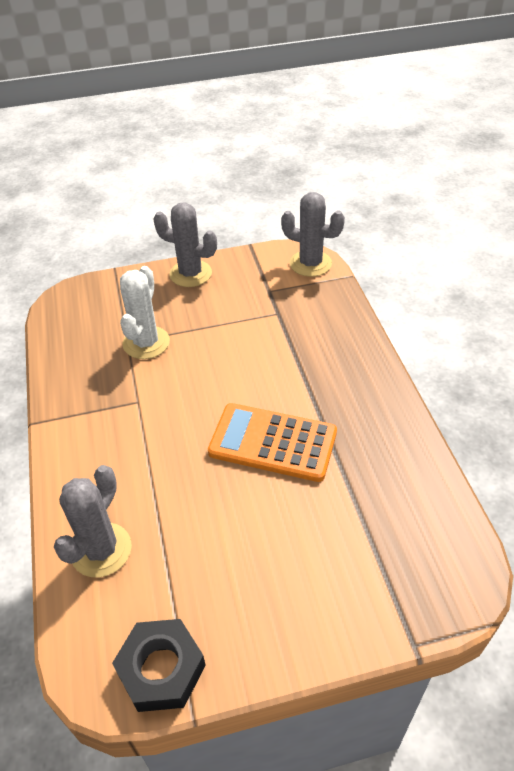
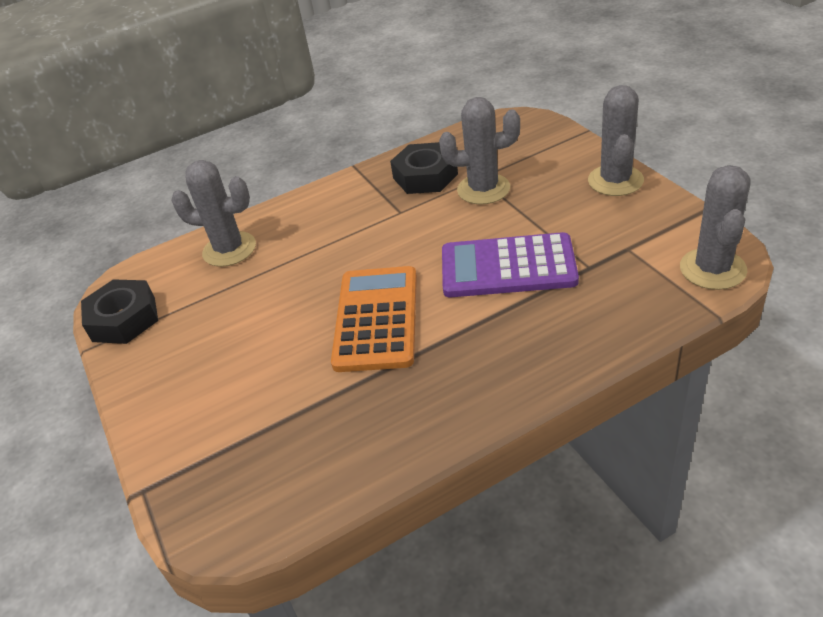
camera: 80 degrees right, 5 degrees down
white cactus [120,266,170,359] -> grey cactus [439,97,520,204]
none -> black nut [390,142,458,194]
none -> purple calculator [442,232,579,297]

